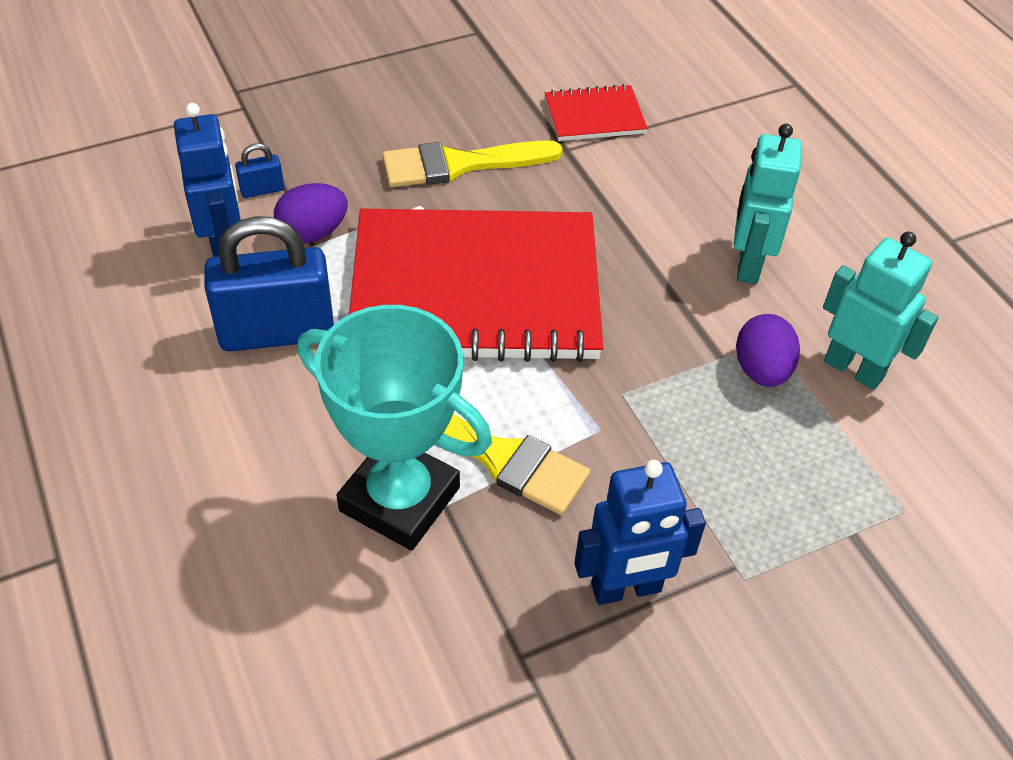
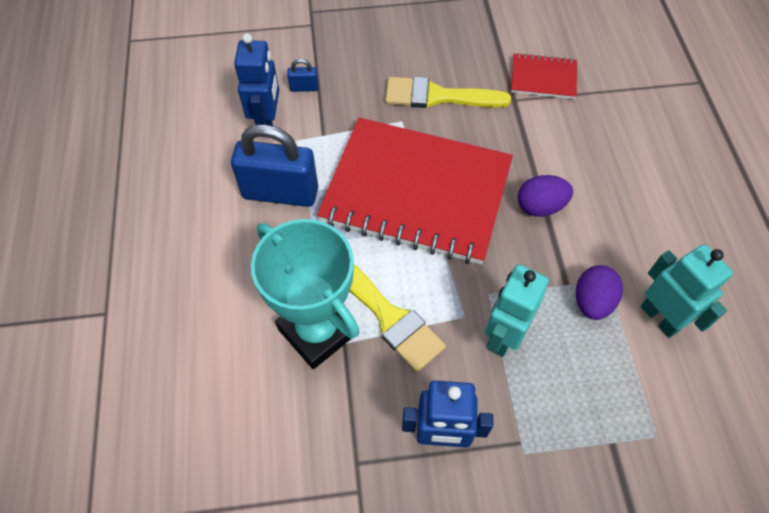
camera: 20 degrees right, 10 degrees up
purple egg [274,183,348,244] -> purple egg moved to [518,175,573,217]
turquoise robot [734,124,802,284] -> turquoise robot moved to [485,264,549,357]

